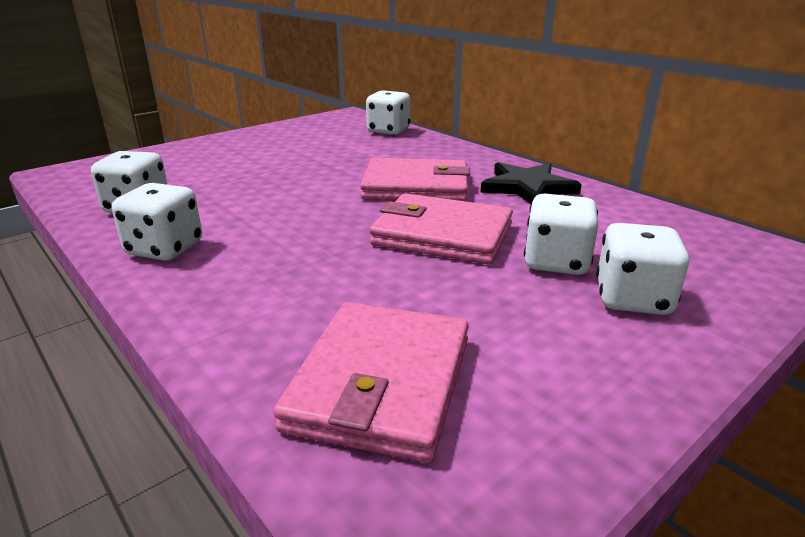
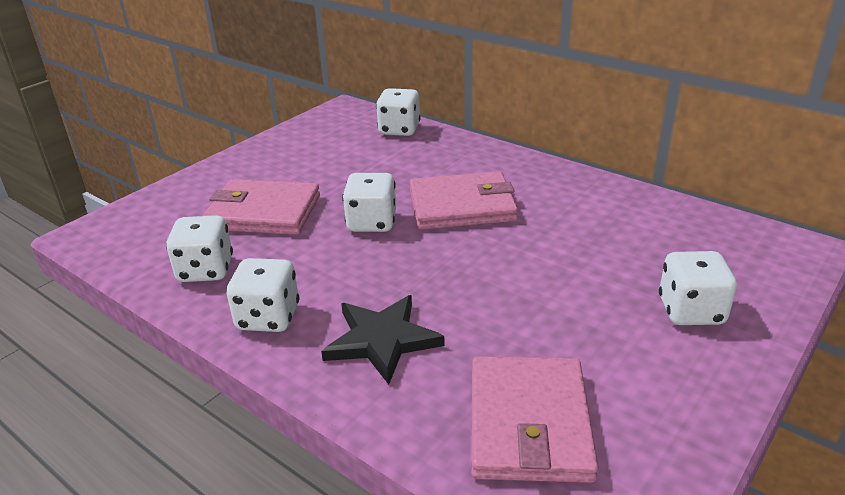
camera: 10 degrees left, 5 degrees up
pink wallet [369,193,513,265] -> pink wallet moved to [202,179,320,235]
black star [480,162,582,204] -> black star moved to [321,295,445,384]
white dice [524,193,598,275] -> white dice moved to [342,173,396,232]

